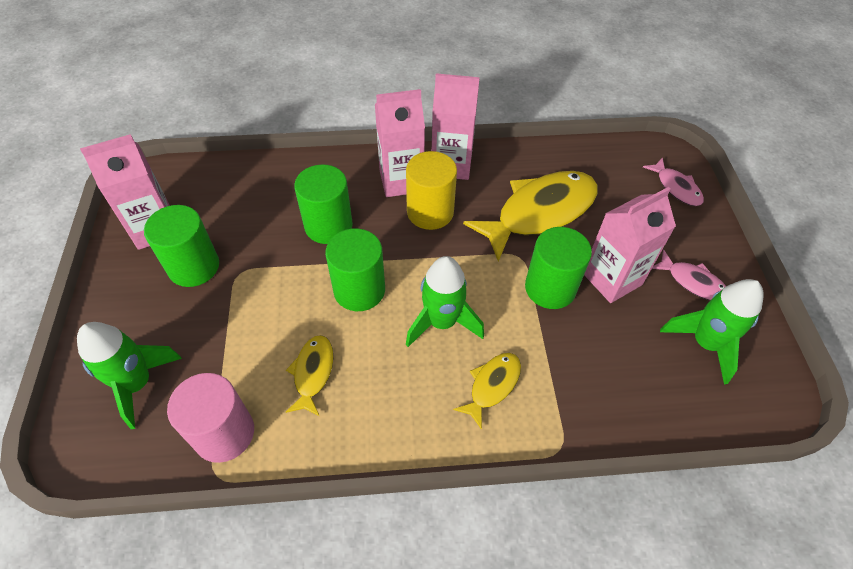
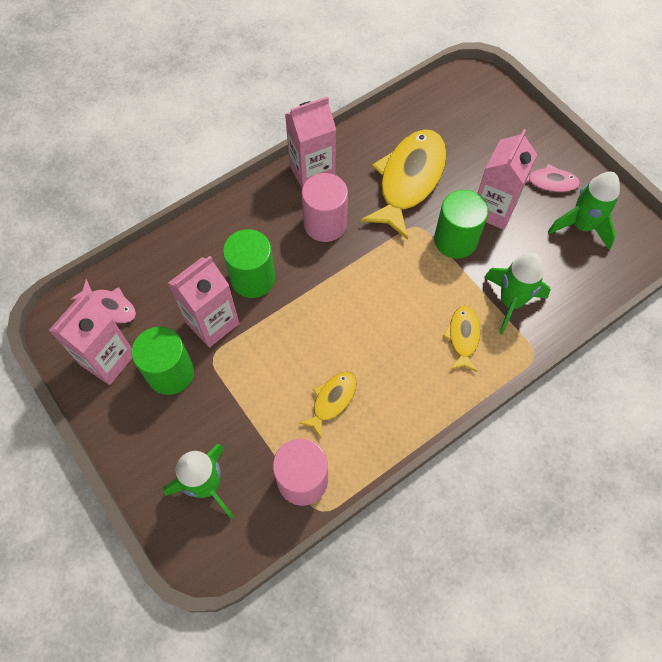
camera: 30 degrees left, 10 degrees up
yellow fish [286,335,333,416] -> yellow fish turned 60 degrees clockwise [299,372,357,439]
green cylinder [325,228,385,311] -> none
pink carton [375,89,425,197] -> pink carton moved to [168,256,239,348]
yellow cylinder [406,151,457,230] -> pink cylinder [302,173,348,242]
green rocket [406,256,484,347] -> green rocket moved to [484,253,551,334]
pink fish [643,158,704,206] -> pink fish moved to [71,279,136,323]

